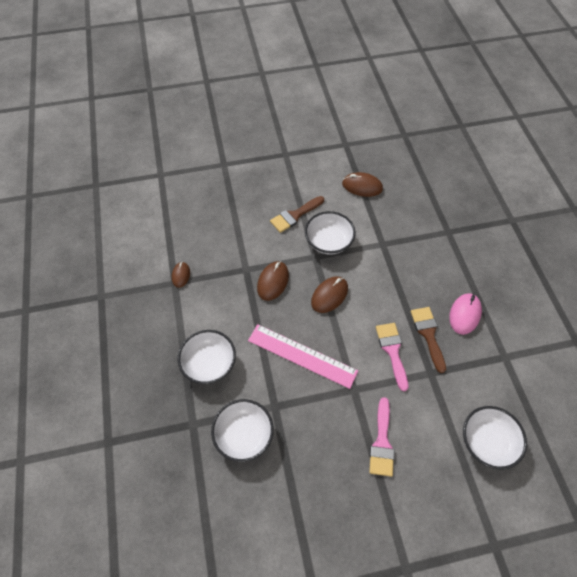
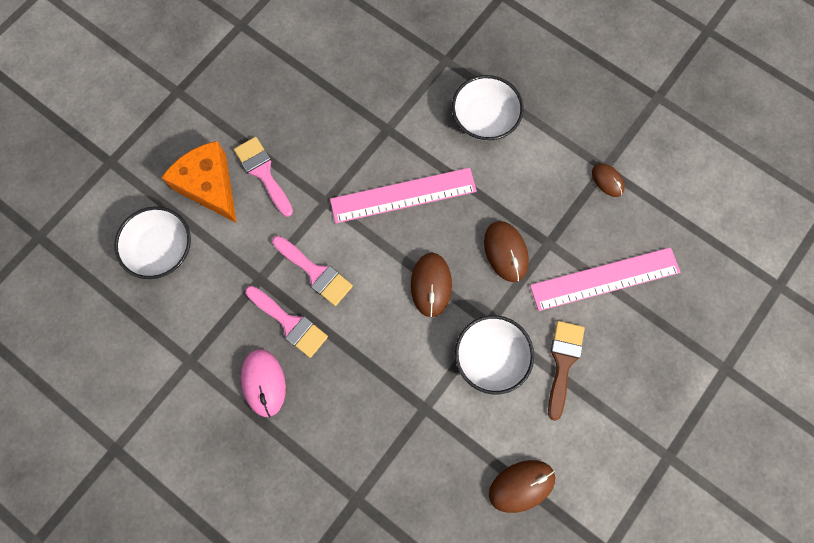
camera: 140 degrees right, 15 degrees up
white bowl [211,399,274,462] -> none
brown brush [411,307,446,373] -> pink brush [245,286,328,358]
none -> orange cheese [161,141,237,223]
none -> pink ruler [530,247,680,311]

